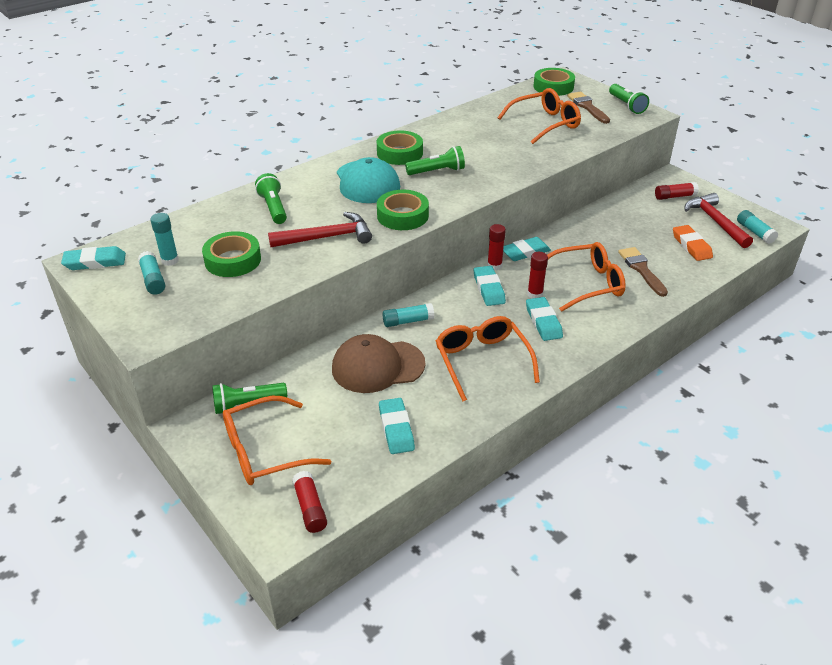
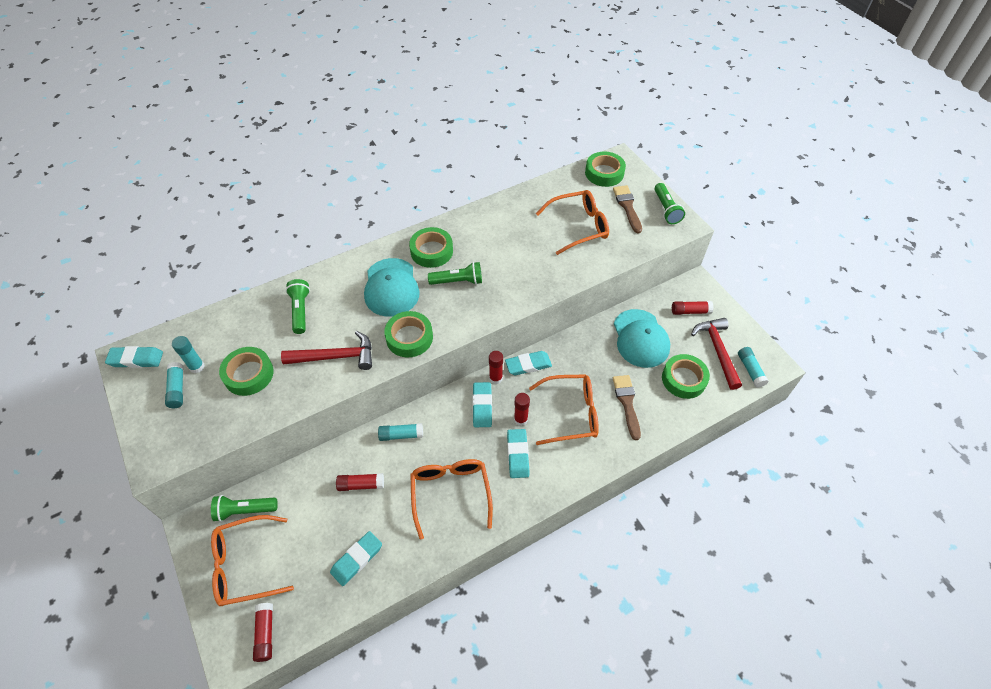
camera: 10 degrees right, 15 degrees up
brown cap [332,334,425,393] -> red glue stick [336,473,384,491]
turquoise eraser [379,398,415,454] -> turquoise eraser turned 45 degrees clockwise [330,531,382,586]
orange eraser [673,225,713,261] -> green tape [662,354,710,399]
none -> turquoise cap [614,309,670,368]

